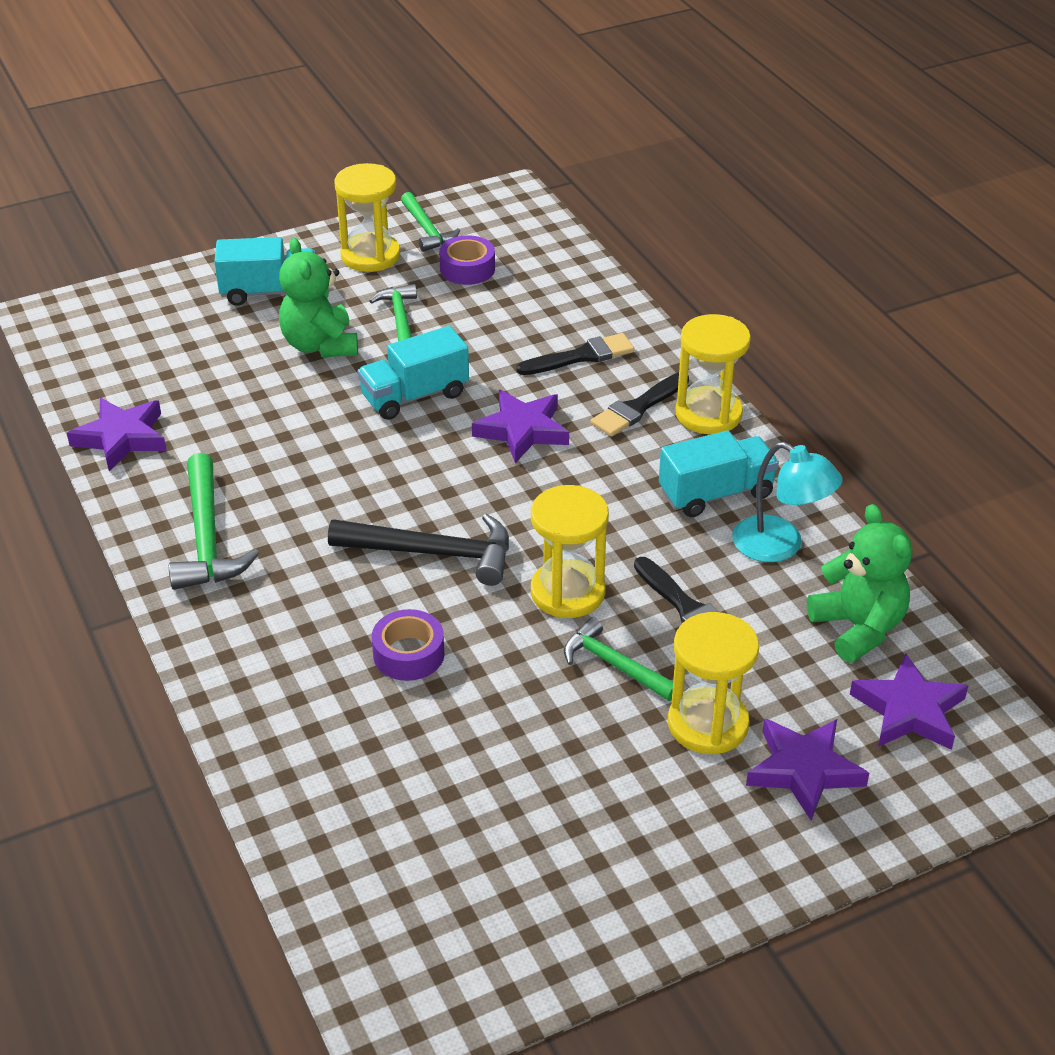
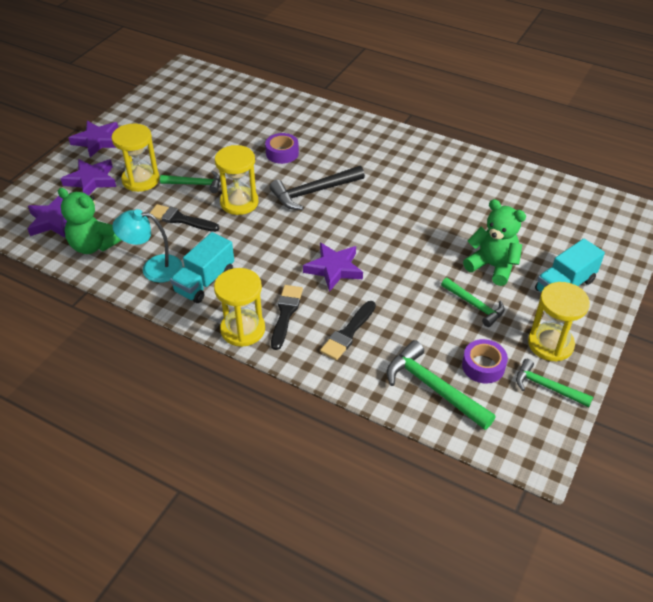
camera: 145 degrees right, 5 degrees up
purple star [67,398,166,471] -> purple star moved to [69,121,118,157]
green hammer [169,453,259,590] -> green hammer moved to [387,340,496,430]
turquoise truck [358,326,469,420] -> none

